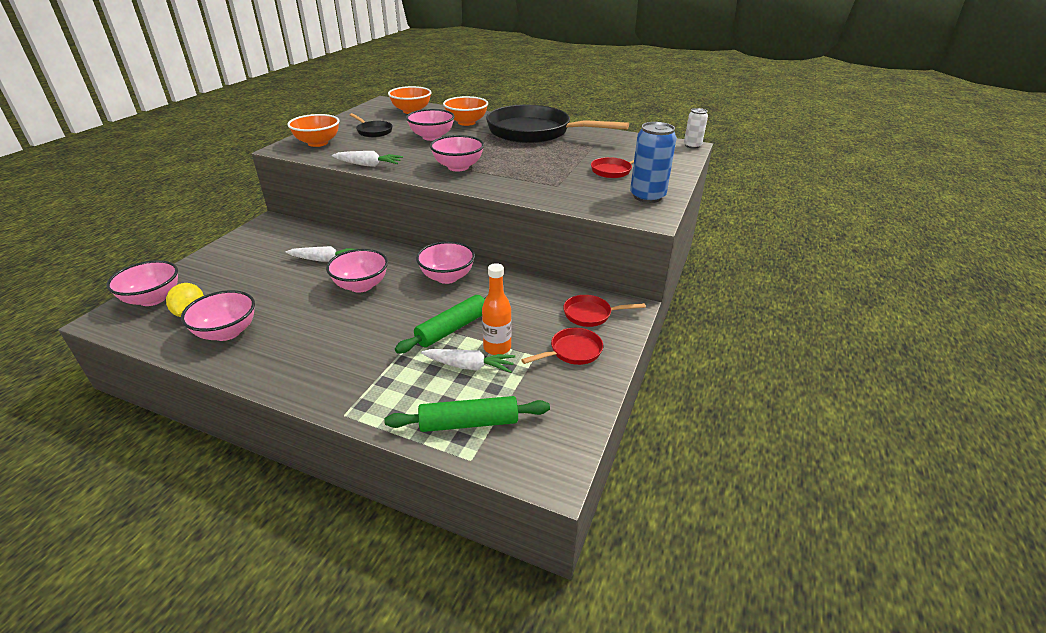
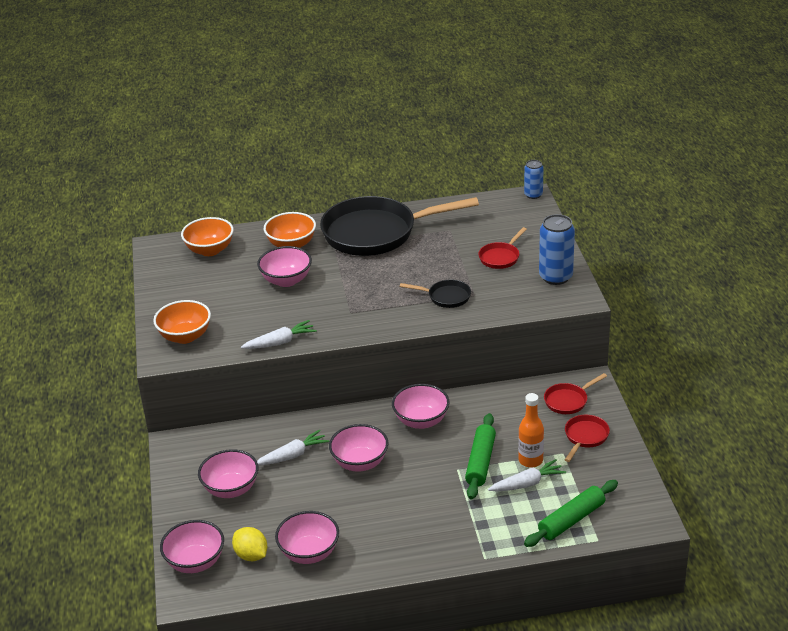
camera: 30 degrees left, 0 degrees up
black pan [350,113,393,137] -> black pan moved to [400,279,471,308]
pink bowl [430,135,484,172] -> pink bowl moved to [198,449,259,498]
white can [684,108,708,149] -> blue can [524,160,544,199]

